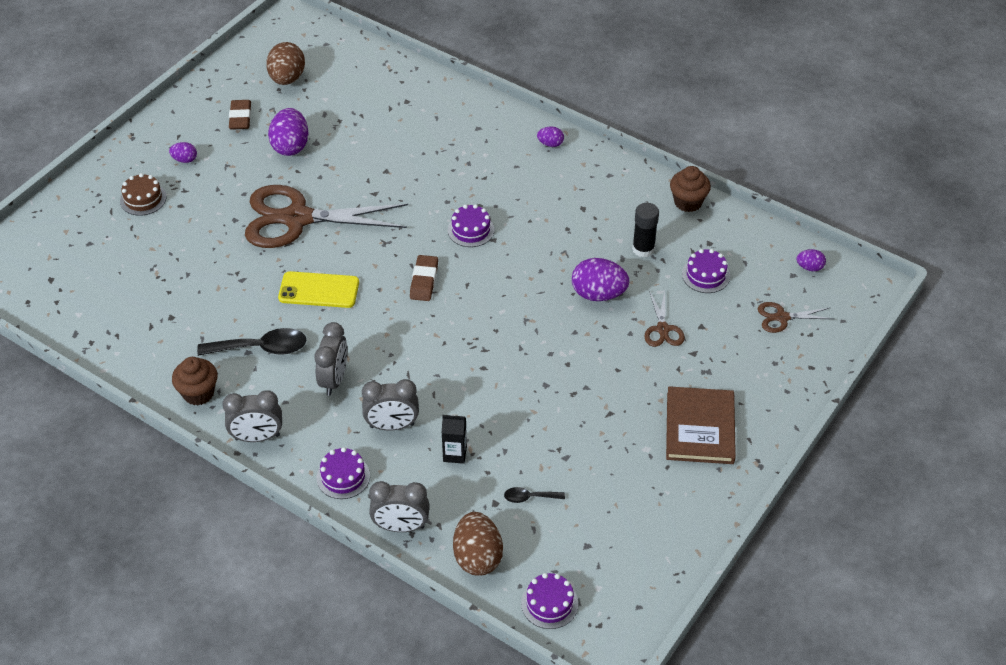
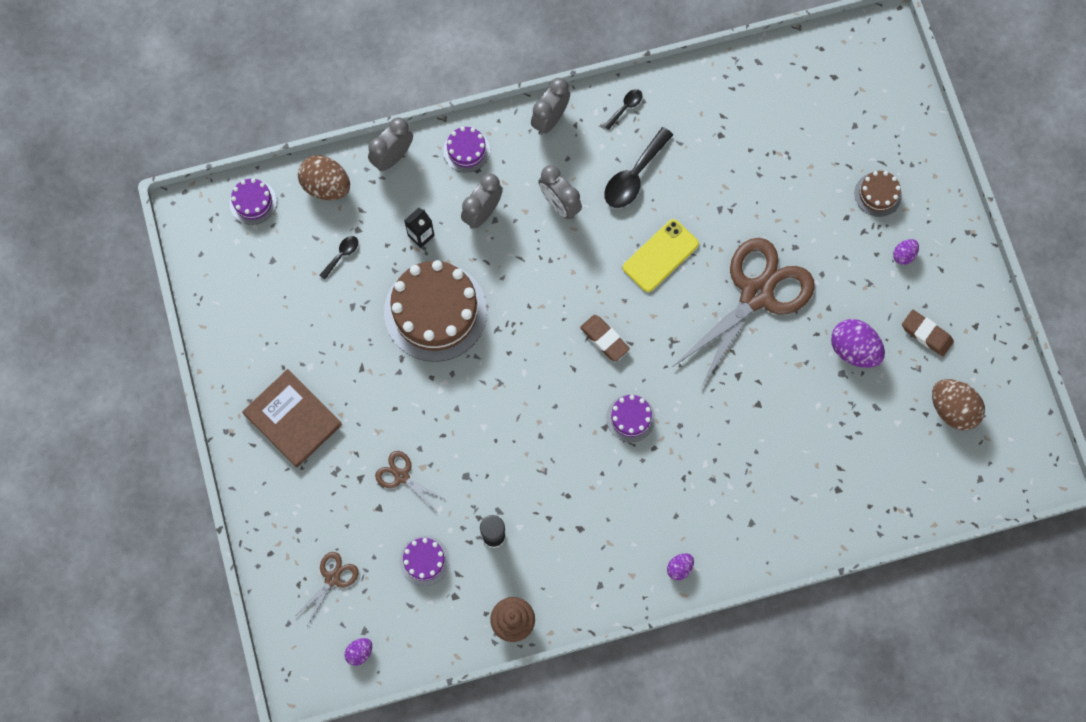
camera: 130 degrees right, 25 degrees up
brown cupcake [172,357,218,405] -> black spoon [603,89,643,130]
purple egg [572,258,629,301] -> none
none -> brown cake [384,260,487,362]

